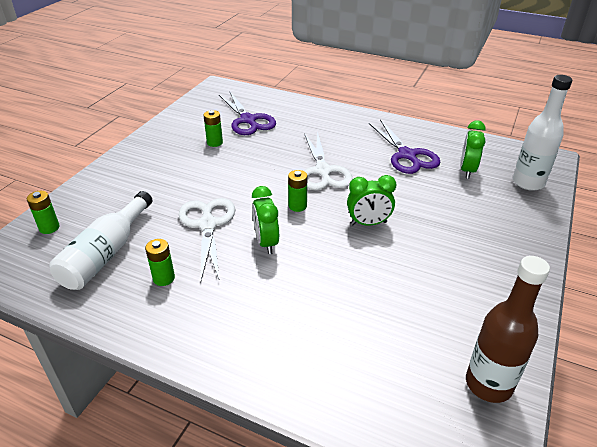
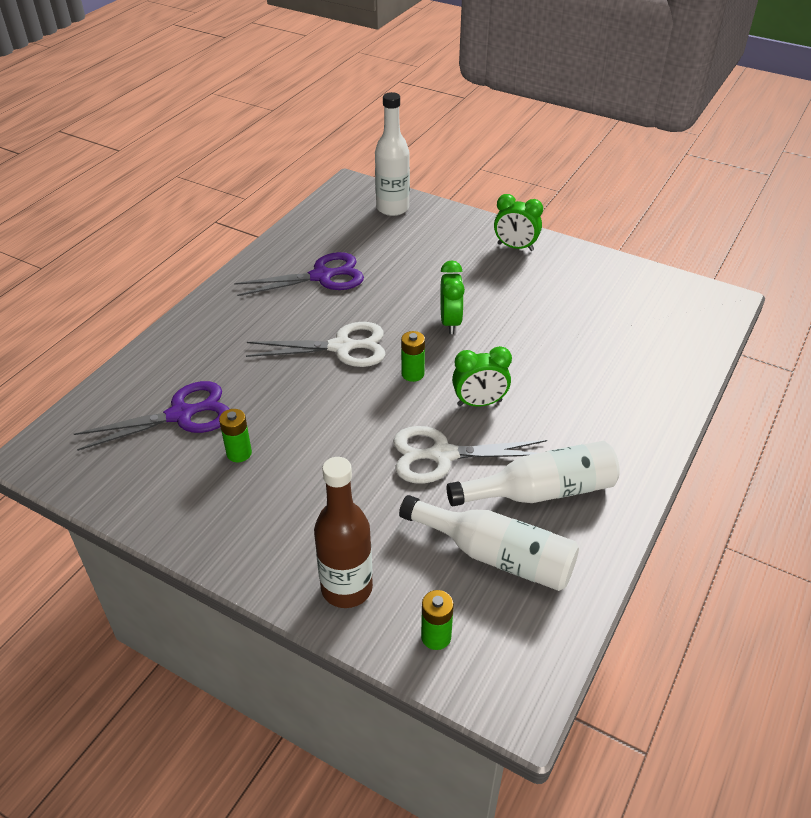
camera: 85 degrees left, 5 degrees up
green battery [145,239,175,286] -> white bottle [446,441,620,506]
green clock [461,120,486,179] -> green clock moved to [494,194,543,251]
brown bottle [466,256,550,403] -> brown bottle moved to [314,457,373,608]

